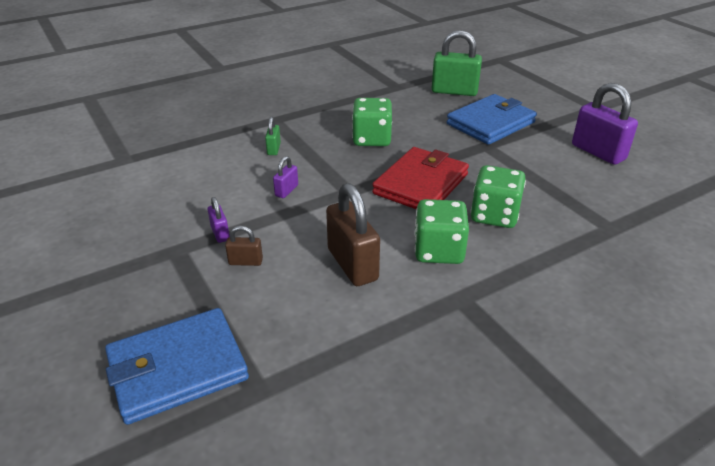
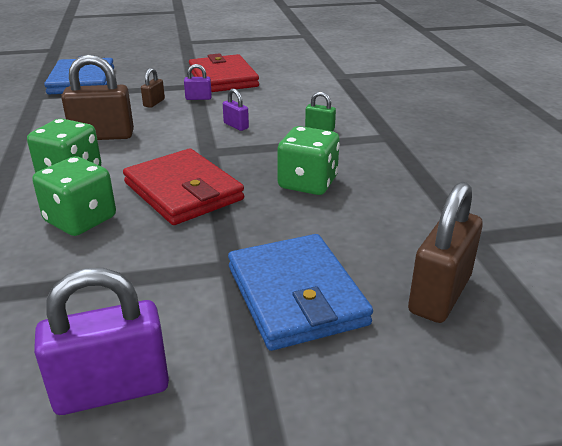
camera: 110 degrees right, 5 degrees down
green padlock [431,30,482,96] -> brown padlock [408,182,483,323]
none -> red wallet [189,53,259,92]

